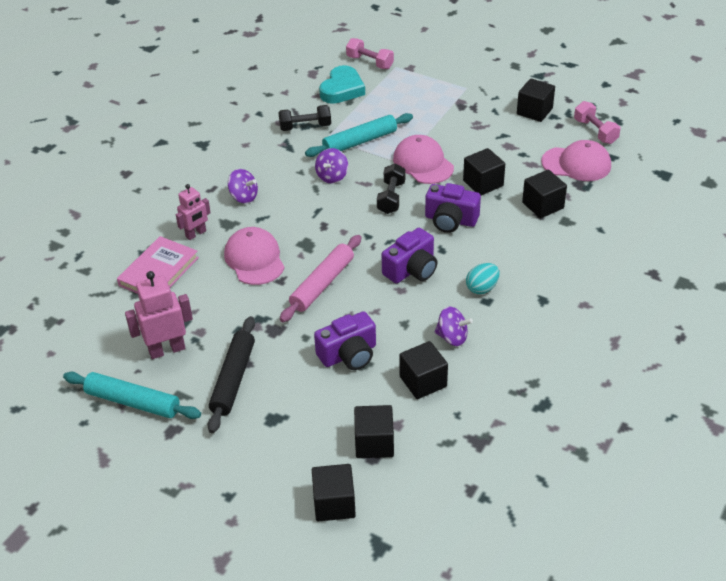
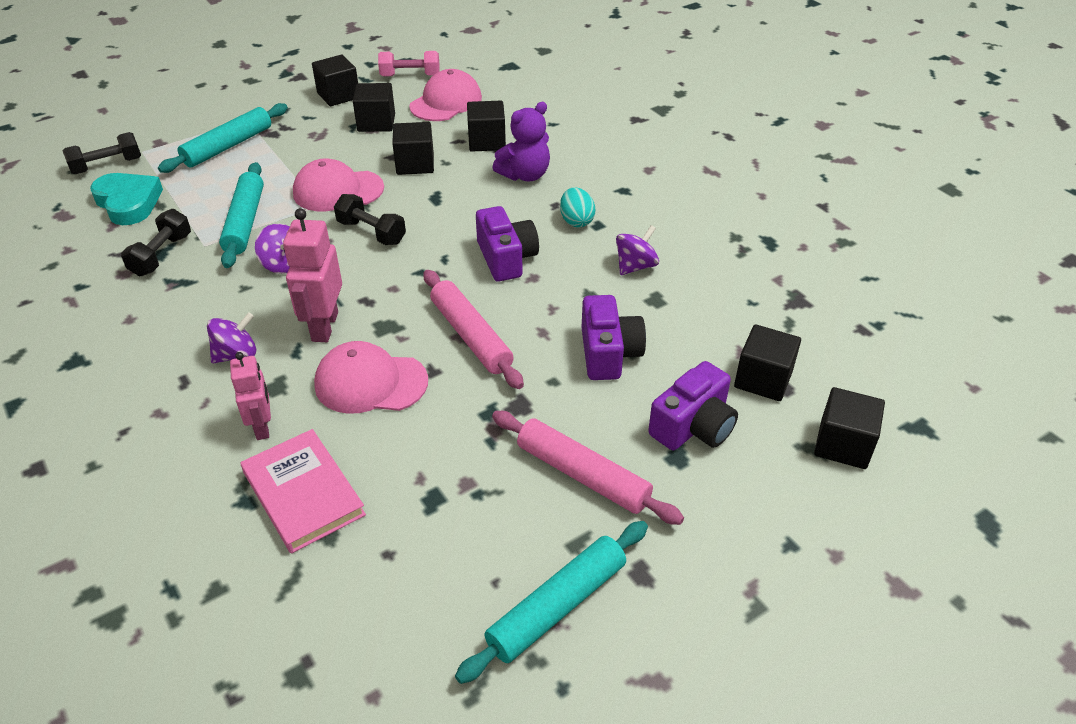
camera: 65 degrees left, 0 degrees up
pink robot [125,271,193,359] -> pink robot moved to [283,208,342,342]
black rolling pin [208,316,255,433] -> pink rolling pin [492,411,684,525]
pink dumbbell [346,38,394,69] -> black dumbbell [63,132,141,174]
black cube [400,341,448,399] -> black cube moved to [353,83,395,132]
purple camera [425,183,481,233] -> purple camera moved to [648,361,738,450]
none -> turquoise rolling pin [158,103,288,173]
none -> purple teddy bear [492,102,550,181]

